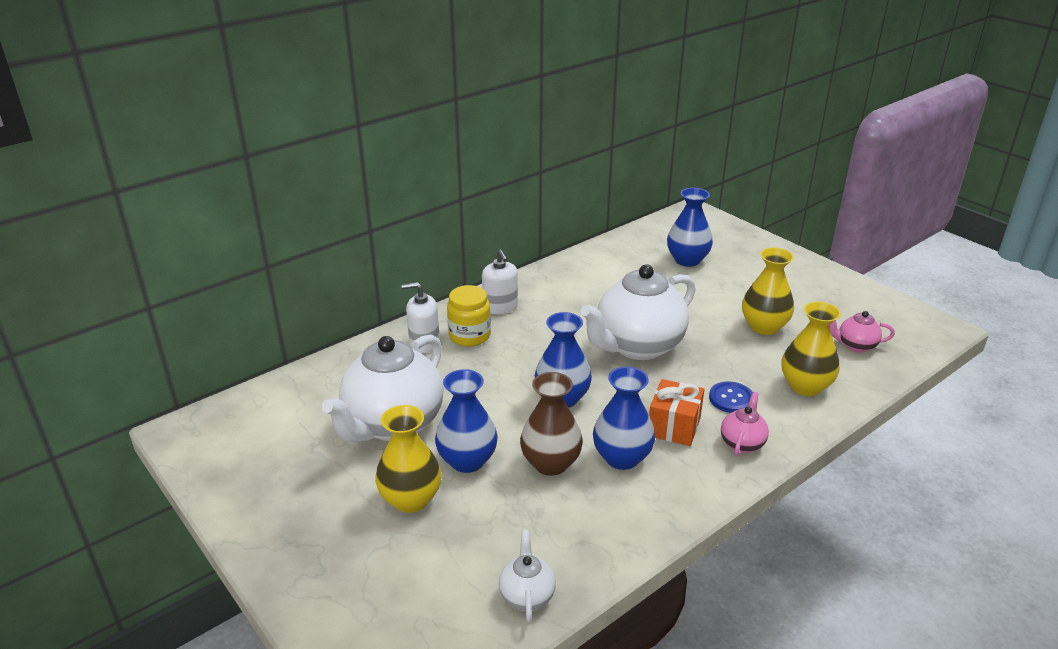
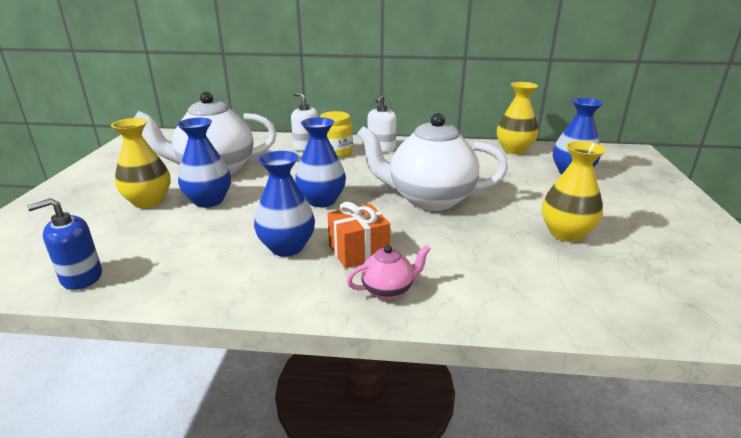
camera: 45 degrees right, 5 degrees down
white teapot [499,530,556,622] -> blue soap dispenser [27,198,102,290]
brown vase [520,372,583,476] -> none
blue button [709,381,753,413] -> none
yellow vase [781,301,841,396] -> yellow vase moved to [497,82,538,154]
pink teapot [829,311,895,353] -> none

